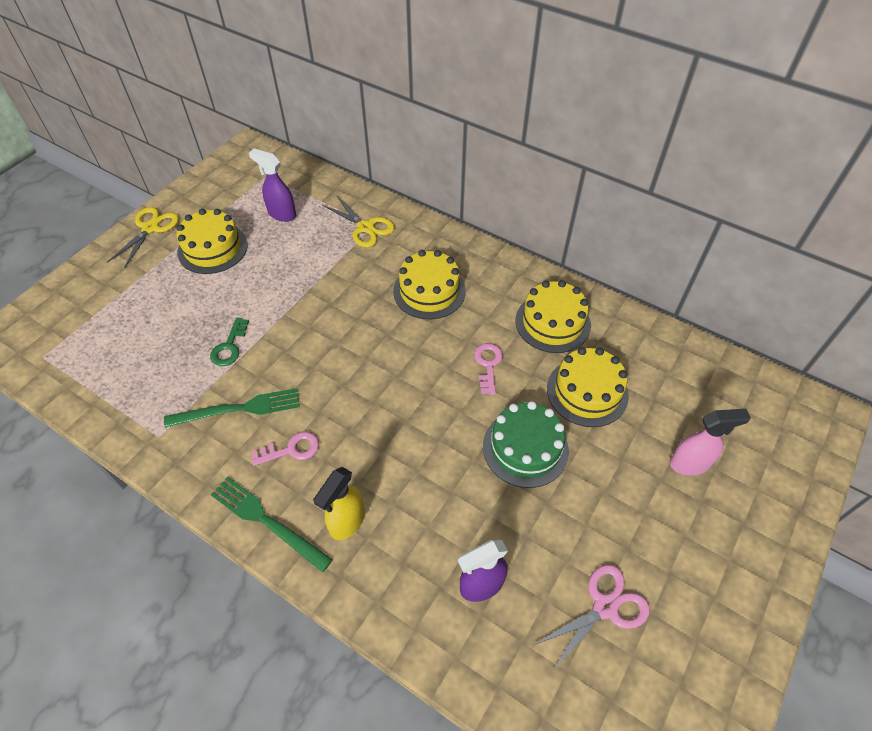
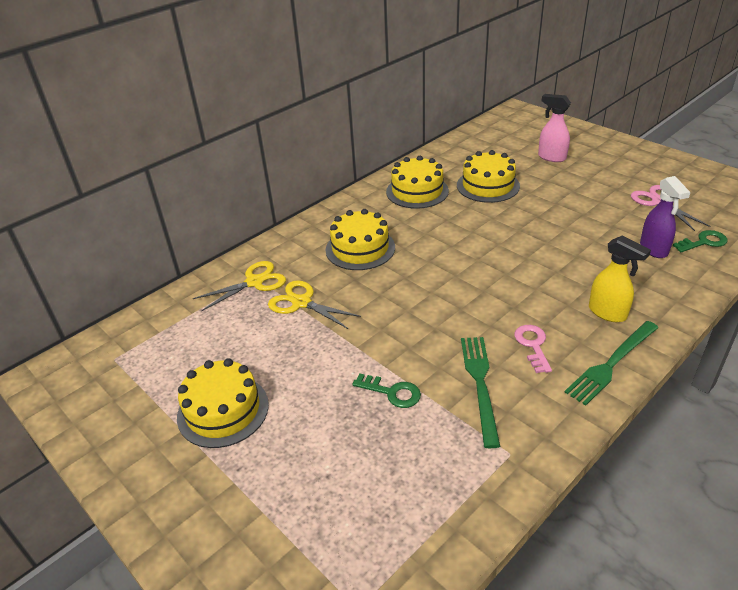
camera: 75 degrees left, 15 degrees down
yellow scissors [107,207,179,269] -> yellow scissors moved to [268,280,361,329]
purple spray bottle [249,149,296,222] -> none
pink key [474,343,503,395] -> none
green cake [483,401,569,488] -> none
pink spray bottle [670,409,751,475] -> pink spray bottle turned 60 degrees counterclockwise [538,94,571,162]
none -> green key [673,230,728,252]

